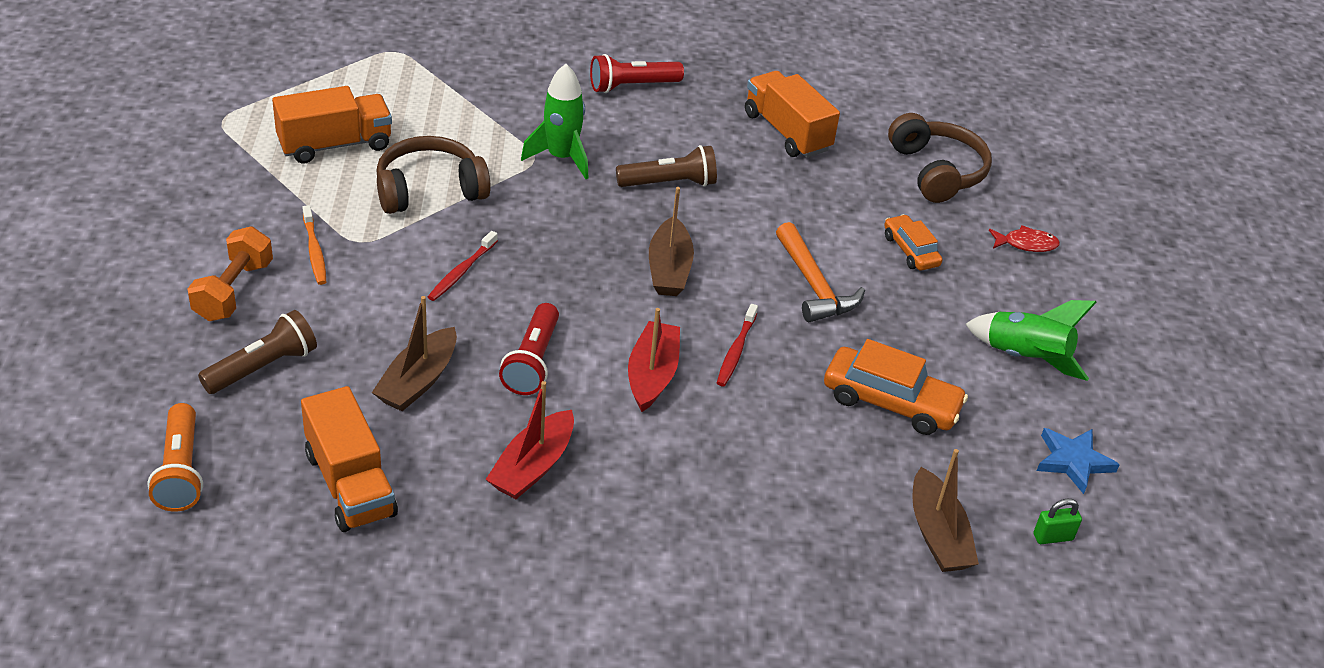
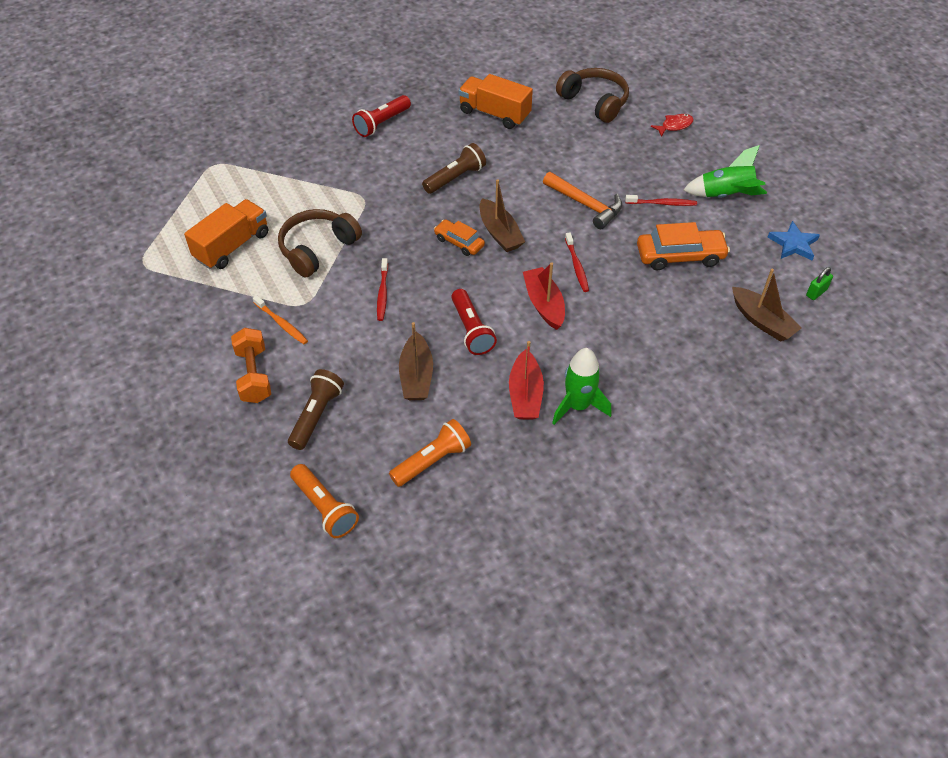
camera: 25 degrees left, 10 degrees up
orange truck [301,386,398,532] -> orange flashlight [389,419,471,487]
green rocket [521,64,588,179] -> green rocket moved to [552,348,611,425]
orange car [884,214,942,271] -> orange car moved to [434,219,485,256]
none -> red toothbrush [625,195,697,206]

